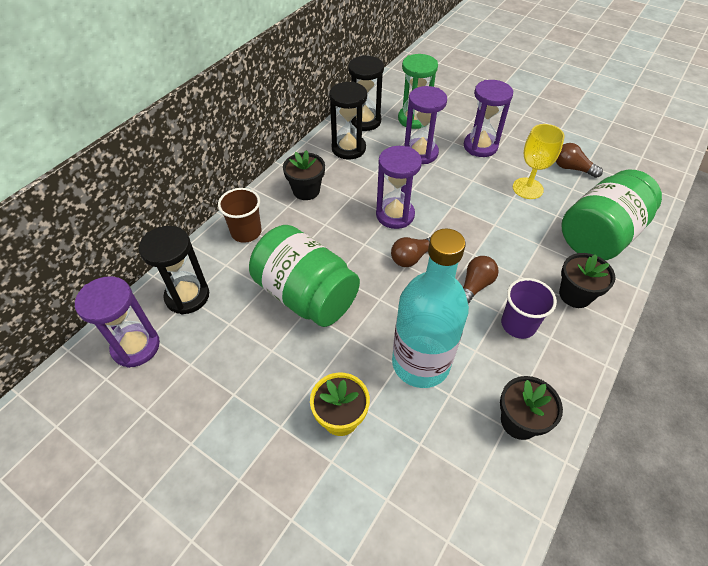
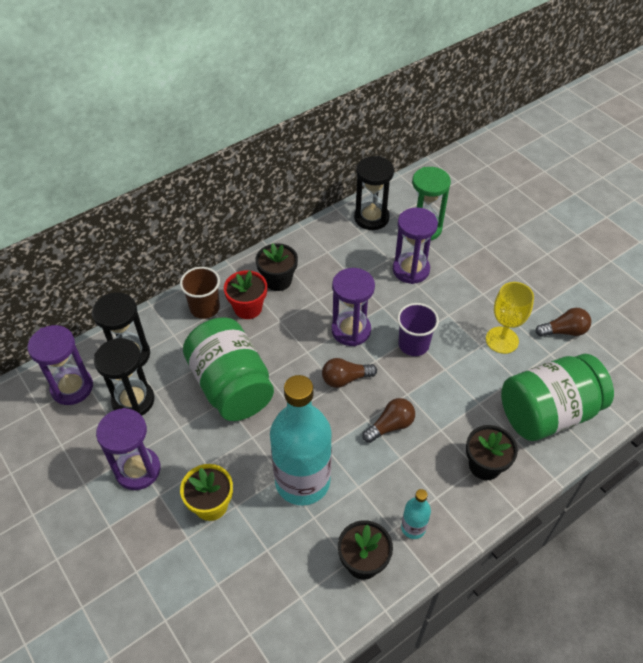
camera: 20 degrees right, 0 degrees up
black hourglass [329,82,367,160] -> black hourglass moved to [94,338,155,415]
purple hourglass [464,80,513,157] -> purple hourglass moved to [96,408,160,490]
purple cup [501,278,557,339] -> purple cup moved to [397,303,439,356]
brown light bulb [556,143,603,178] -> brown light bulb turned 120 degrees clockwise [535,308,591,337]
none -> red flower pot [224,270,267,319]
none -> turquoise bottle [401,489,431,539]

